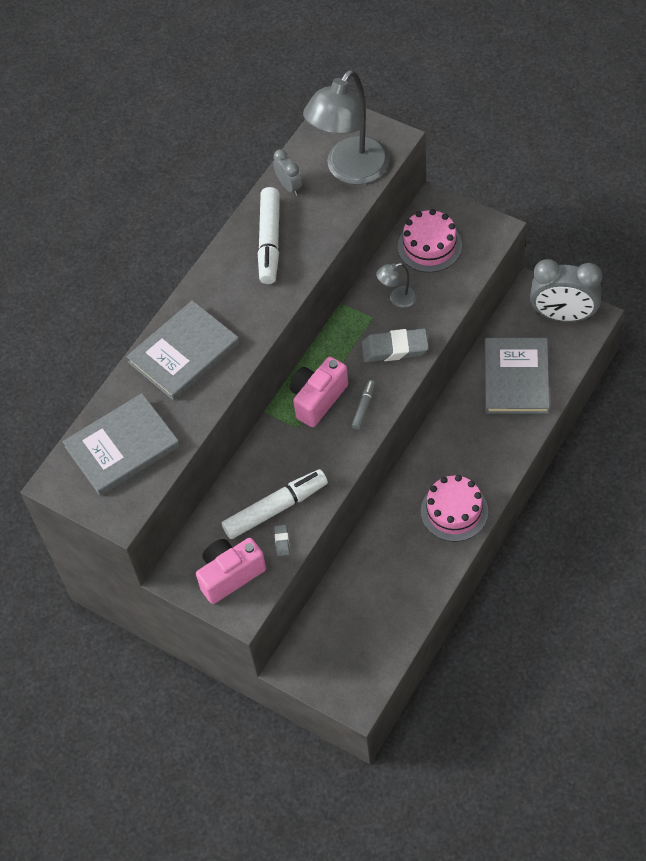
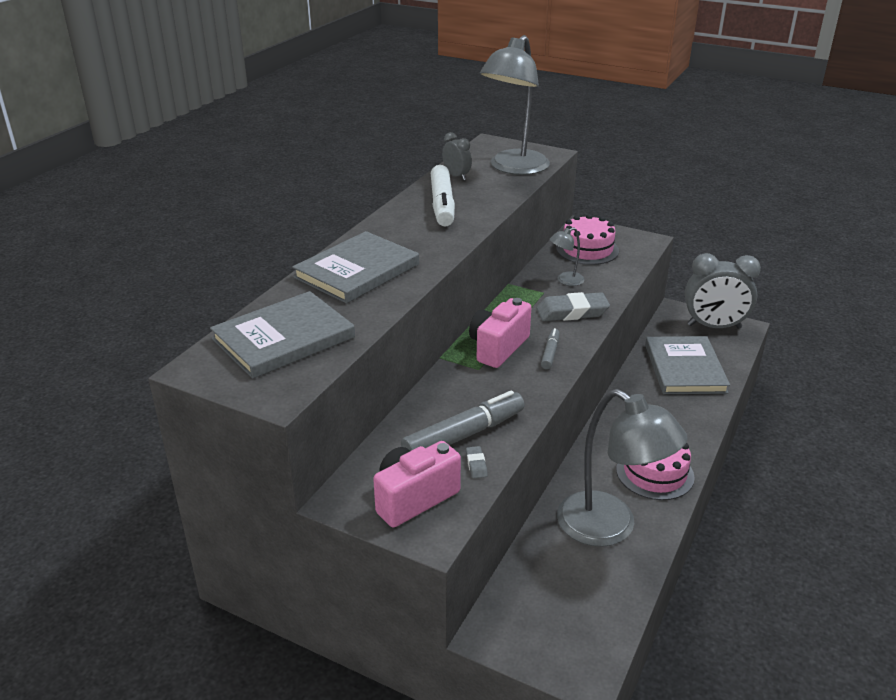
camera: 10 degrees left, 25 degrees down
white marker [222,469,328,539] -> grey marker [401,390,525,451]
none -> grey lamp [557,389,688,547]

